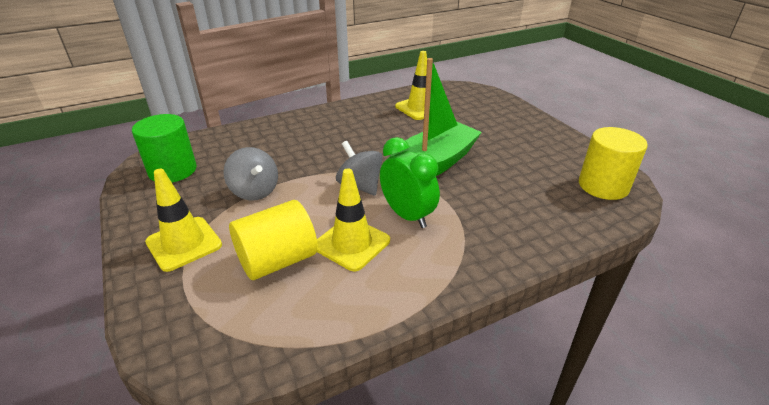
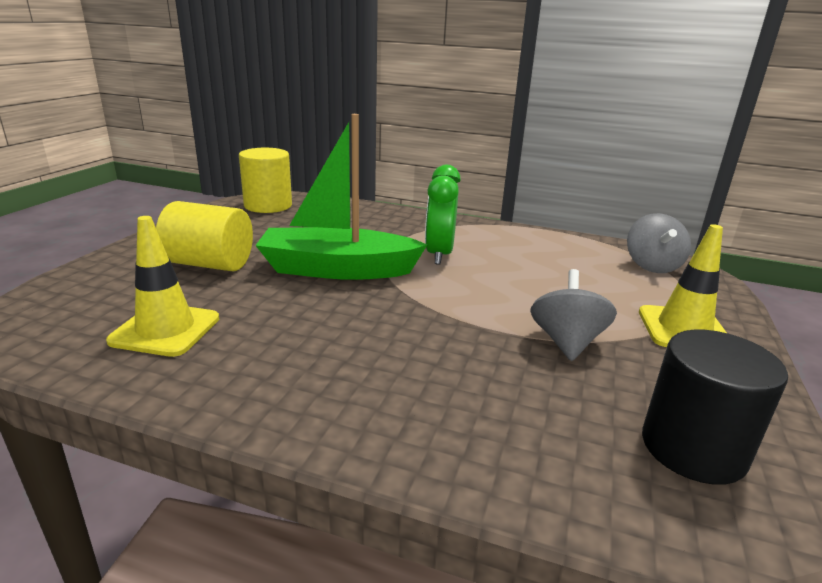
camera: 135 degrees left, 10 degrees down
green cylinder [132,114,197,182] -> black cylinder [642,330,788,485]
yellow cylinder [229,200,318,280] -> yellow cylinder moved to [156,201,253,271]
yellow traffic cone [317,168,390,271] -> none
grey spinning top [336,141,383,196] -> grey spinning top moved to [627,213,691,273]

